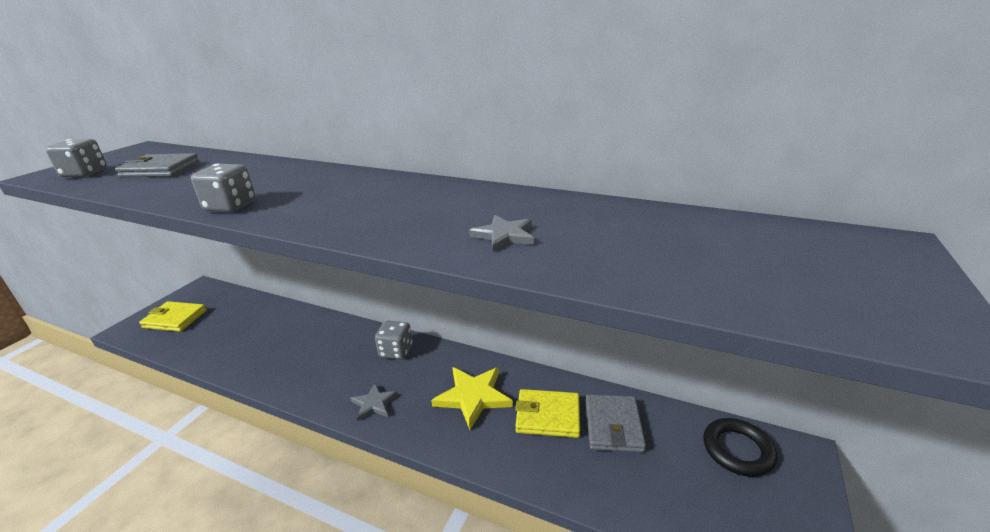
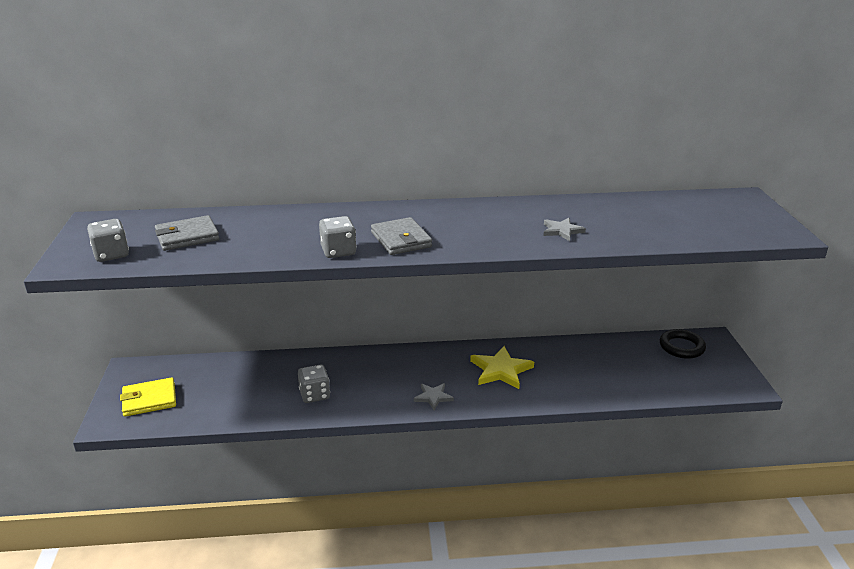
camera: 30 degrees left, 0 degrees up
grey dice [375,321,413,359] -> grey dice moved to [298,365,330,403]
yellow wallet [515,389,580,438] -> none
grey wallet [585,394,646,453] -> grey wallet moved to [371,217,432,255]

